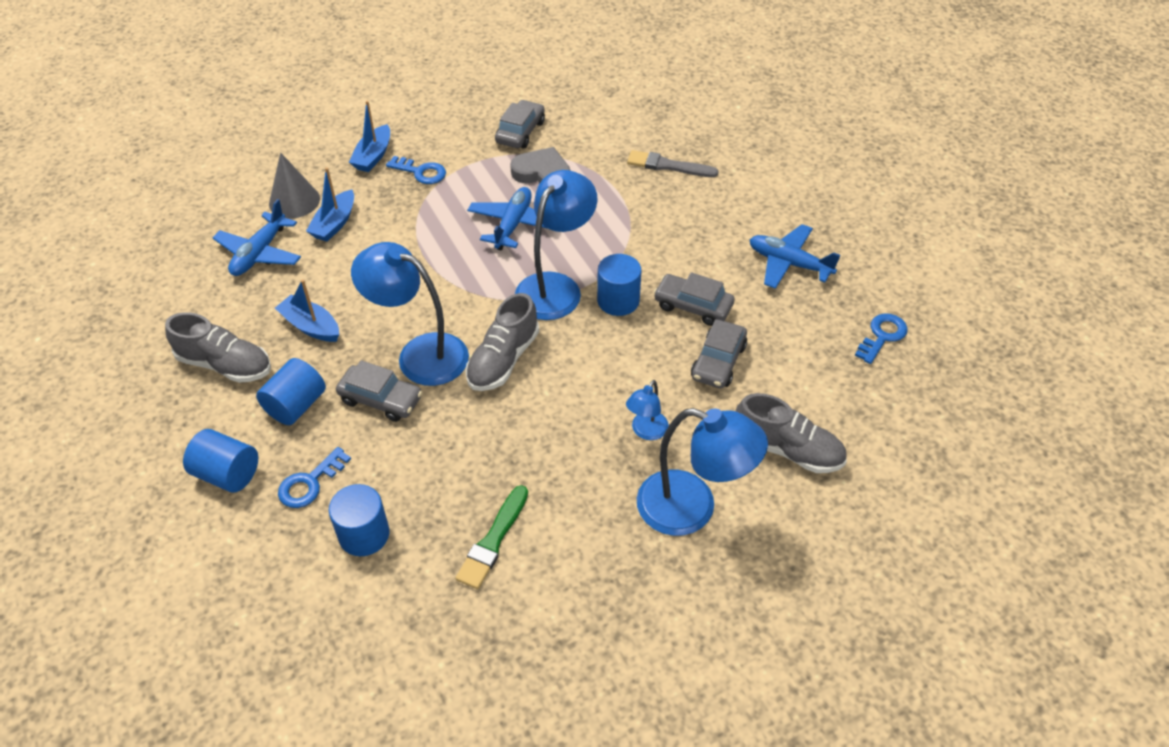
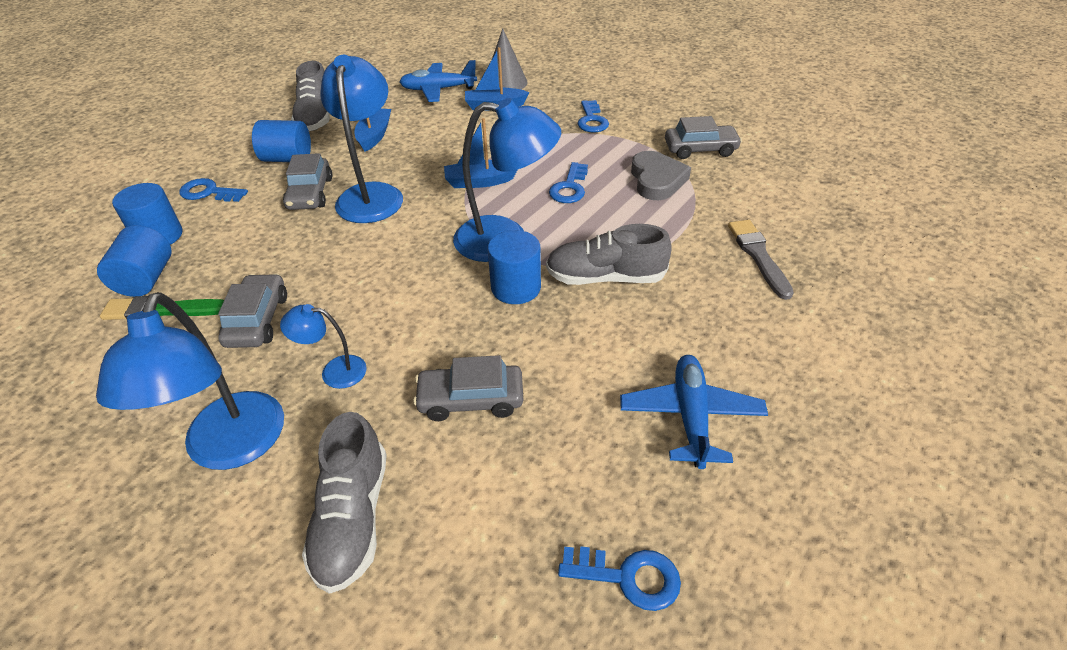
camera: 65 degrees right, 5 degrees down
blue cylinder [183,429,258,493] -> blue cylinder moved to [97,225,172,297]
blue boat [349,101,390,172] -> blue boat moved to [444,118,517,188]
grey shoe [465,293,539,391] -> grey shoe moved to [546,224,672,285]
blue plane [467,187,548,251] -> blue key [549,162,588,203]
grey car [654,272,735,326] -> grey car moved to [218,274,287,348]

